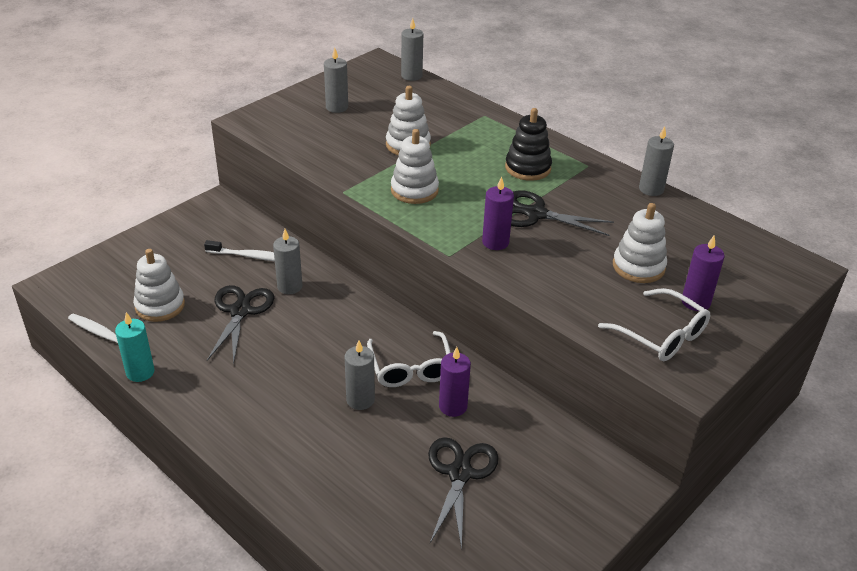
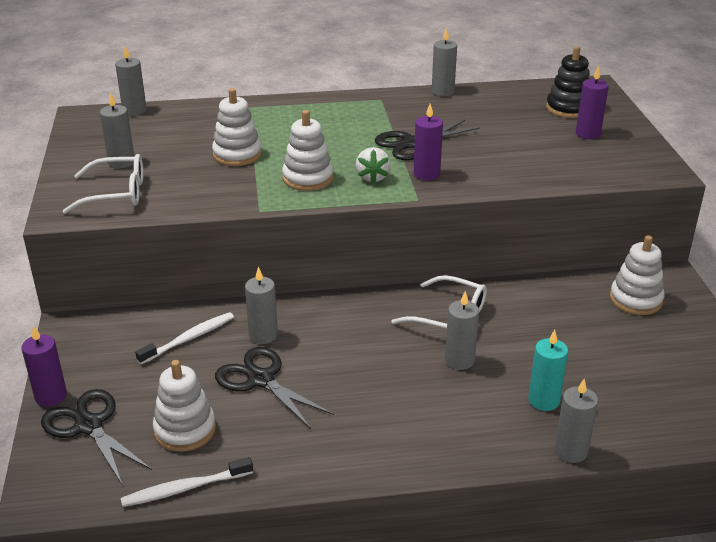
camera: 50 degrees left, 5 degrees down
turquoise candle [115,312,155,382] -> turquoise candle moved to [528,330,568,411]
black scissors [428,437,499,550] -> black scissors moved to [41,389,152,484]
purple candle [439,347,471,417] -> purple candle moved to [22,325,67,407]
black stacking toy [505,108,552,181] -> black stacking toy moved to [546,46,590,118]
white glasses [598,288,710,361] -> white glasses moved to [63,154,143,214]
white stacking toy [613,203,667,283] -> white stacking toy moved to [610,235,664,315]
none -> white strawberry [356,147,391,184]
none -> grey candle [554,379,598,463]

